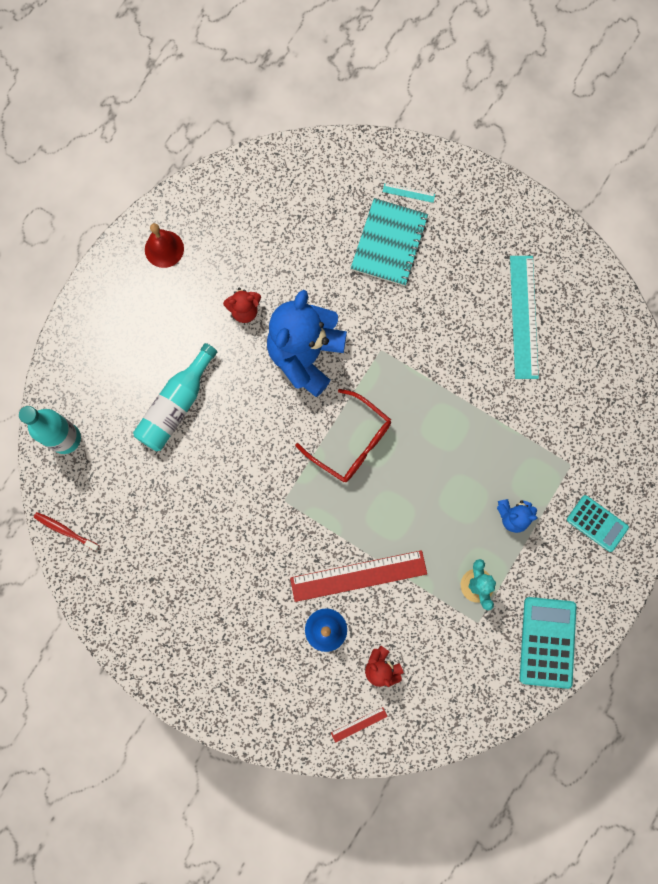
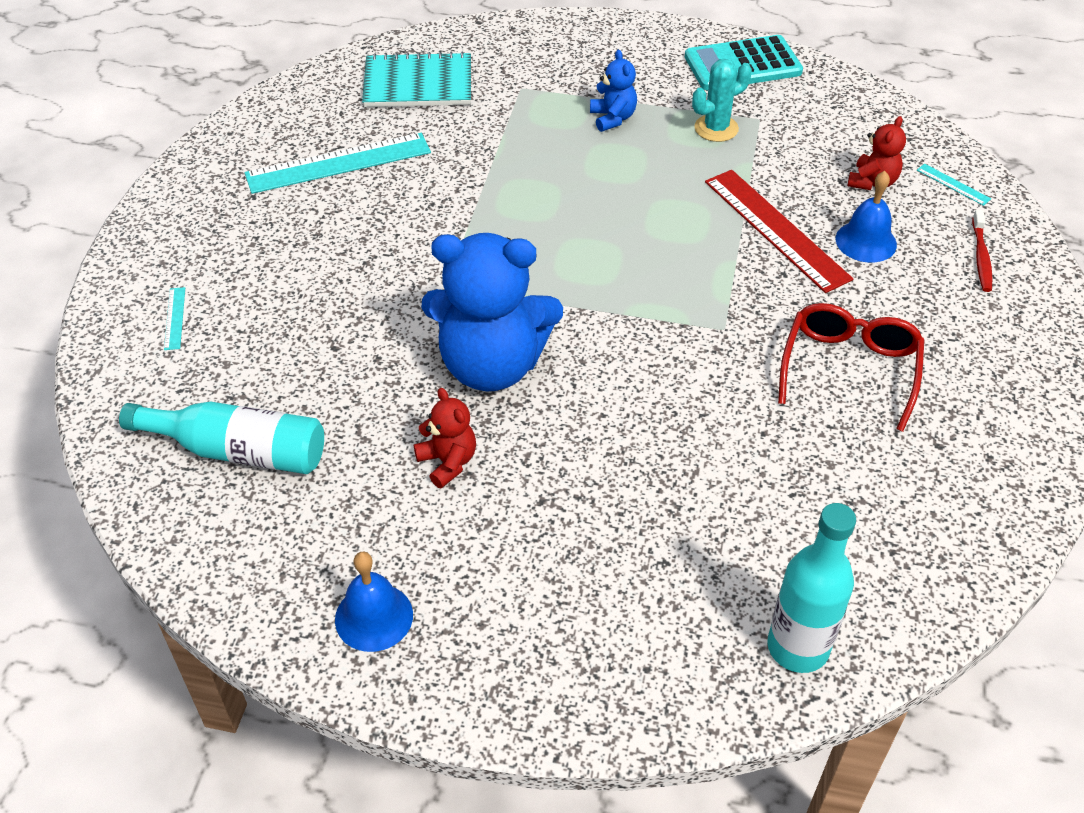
camera: 110 degrees left, 30 degrees down
red toothbrush [34,512,100,551] -> red toothbrush moved to [972,210,992,292]
turquoise bottle [133,343,217,451] -> turquoise bottle moved to [119,402,324,474]
red bell [145,223,184,268] -> blue bell [335,551,413,652]
red glasses [296,389,391,482] -> red glasses moved to [778,303,924,432]
red ruler [331,707,388,743] -> turquoise ruler [917,164,991,206]
turquoise notebook [351,198,428,286] -> turquoise notebook moved to [362,51,471,107]
turquoise calculator [567,495,629,552] -> none

